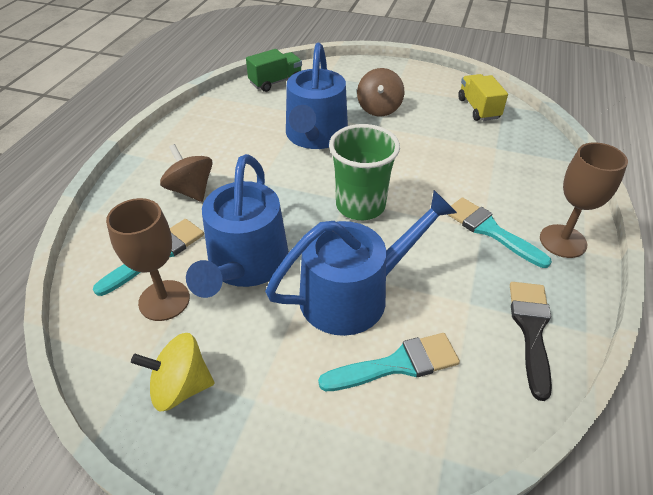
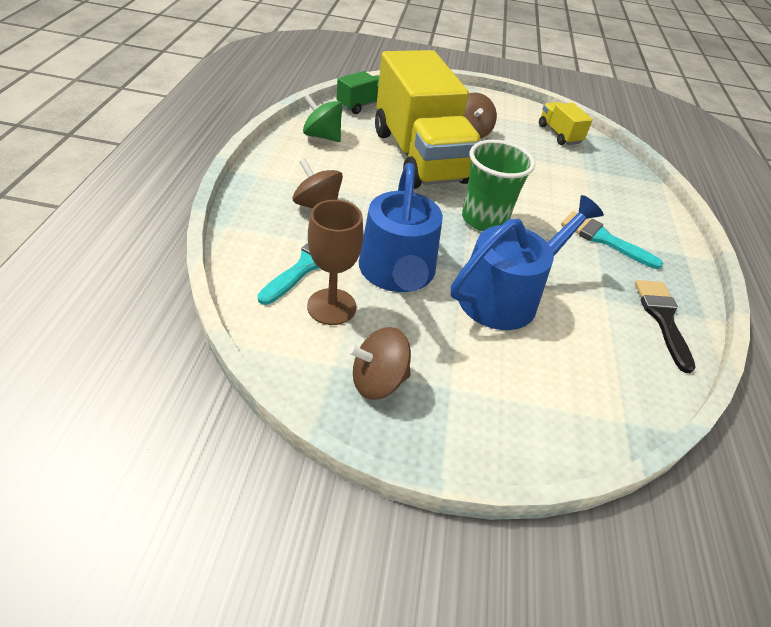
camera: 15 degrees left, 0 degrees up
yellow spinning top [131,333,215,412] -> brown spinning top [348,327,411,400]
blue watering can [286,43,348,149] -> yellow truck [375,50,482,189]
turquoise brush [318,333,460,391] -> none
brown goblet [540,142,628,258] -> none
none -> green spinning top [303,94,343,142]

